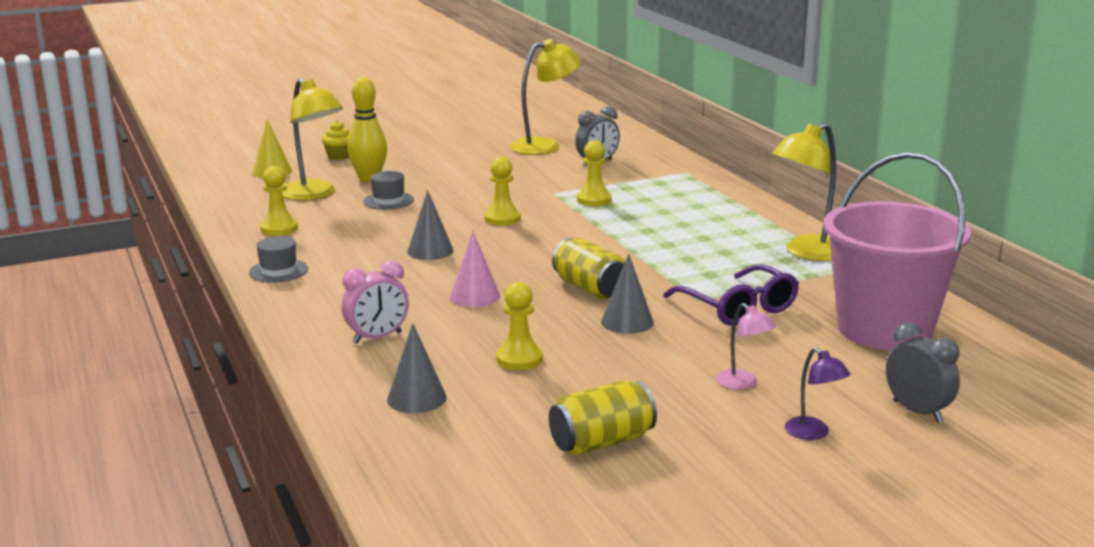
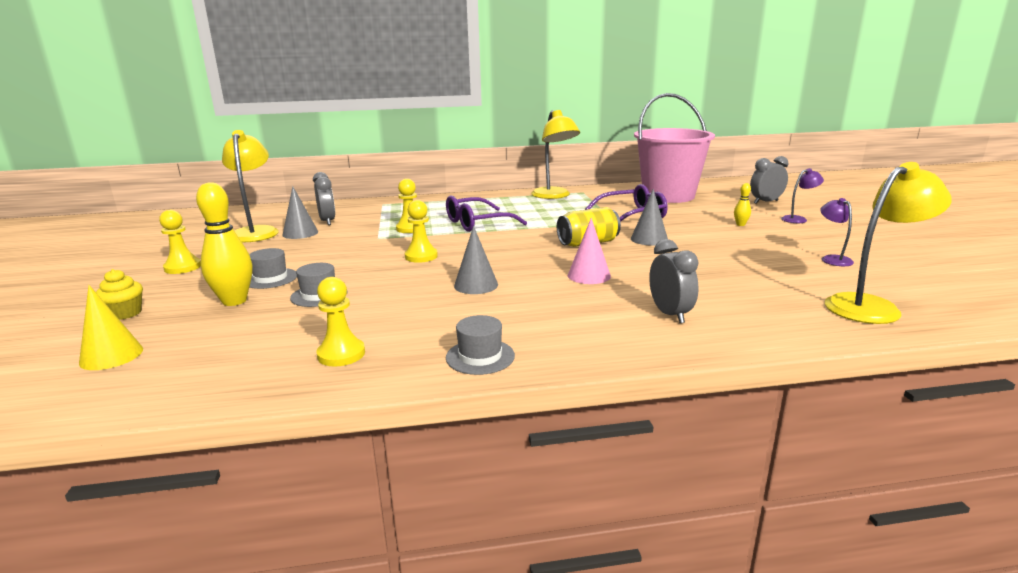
camera: 75 degrees left, 0 degrees up
yellow lamp [282,78,343,201] -> yellow lamp moved to [825,162,952,324]
pink clock [342,260,409,344] -> grey clock [649,239,699,323]
grey cone [387,323,447,413] -> grey cone moved to [282,186,318,239]
yellow pawn [496,282,543,370] -> yellow pawn moved to [159,210,201,274]
yellow can [549,380,657,455] -> purple lamp [820,198,854,266]
pink lamp [716,303,776,389] -> yellow bowling pin [734,183,751,226]
none -> grey hat [249,248,297,289]
none -> purple glasses [446,195,527,232]

